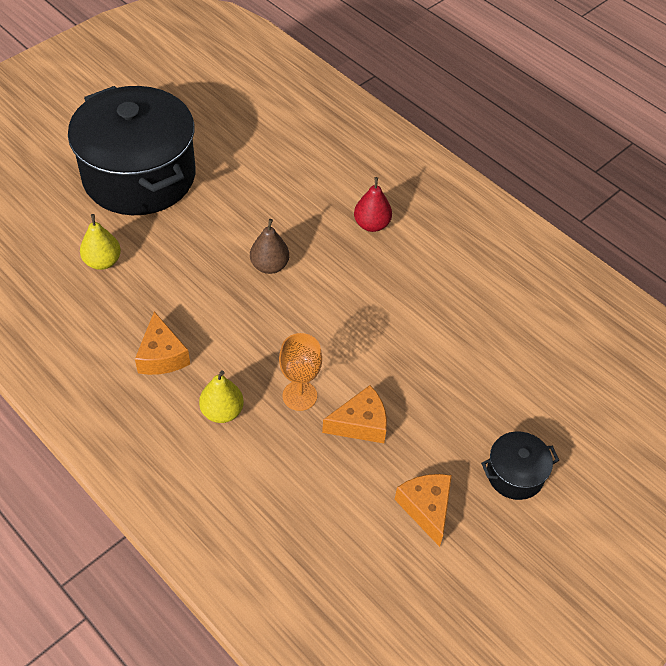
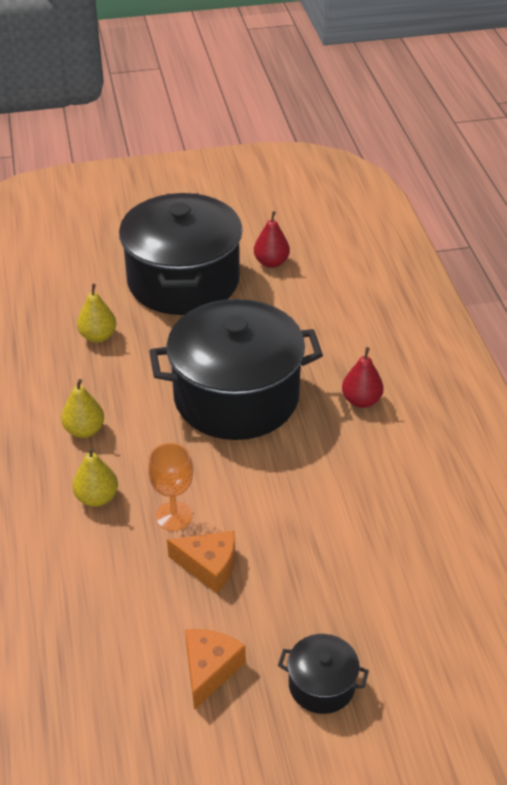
camera: 35 degrees right, 10 degrees down
orange cheese [135,311,190,375] -> yellow pear [61,379,104,438]
brown pear [250,219,289,274] -> black pot [149,299,323,440]
none -> red pear [254,211,290,268]

